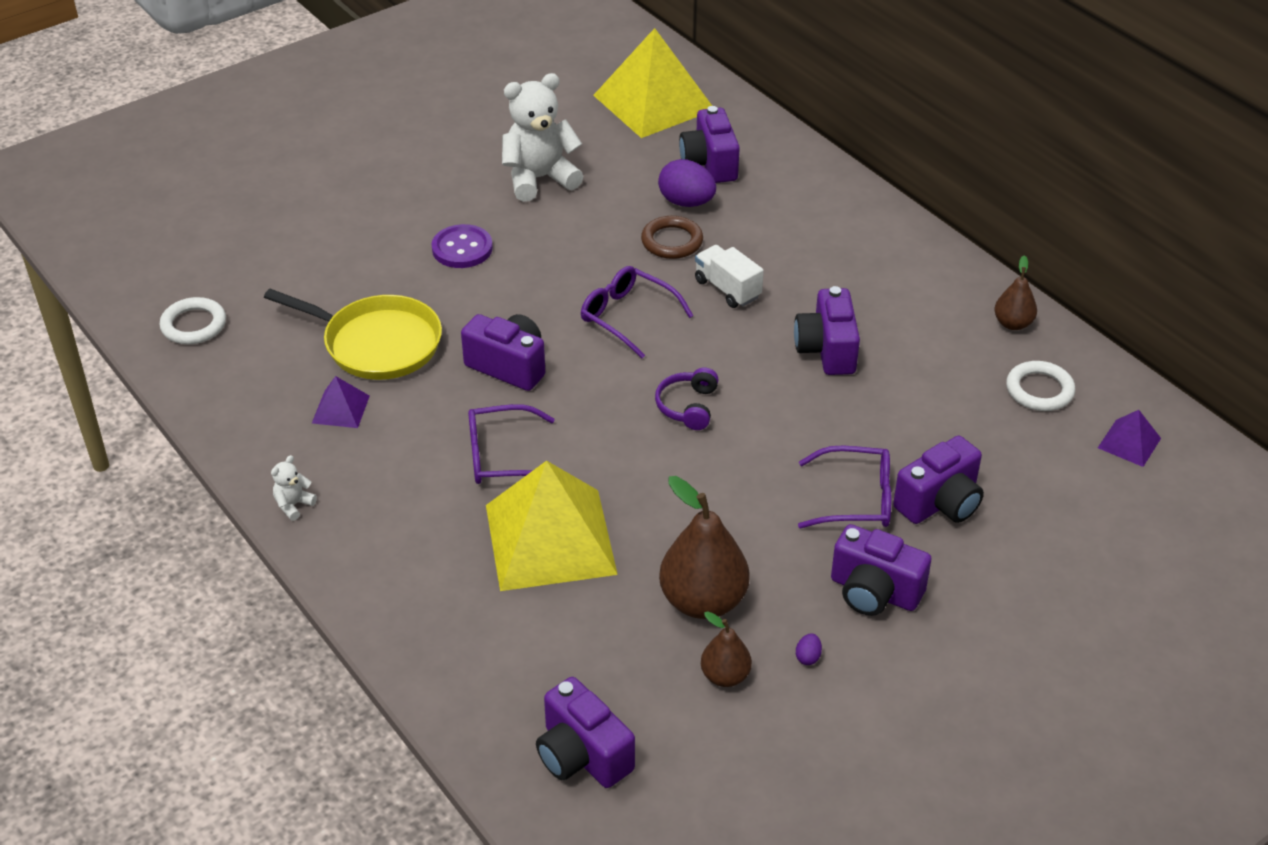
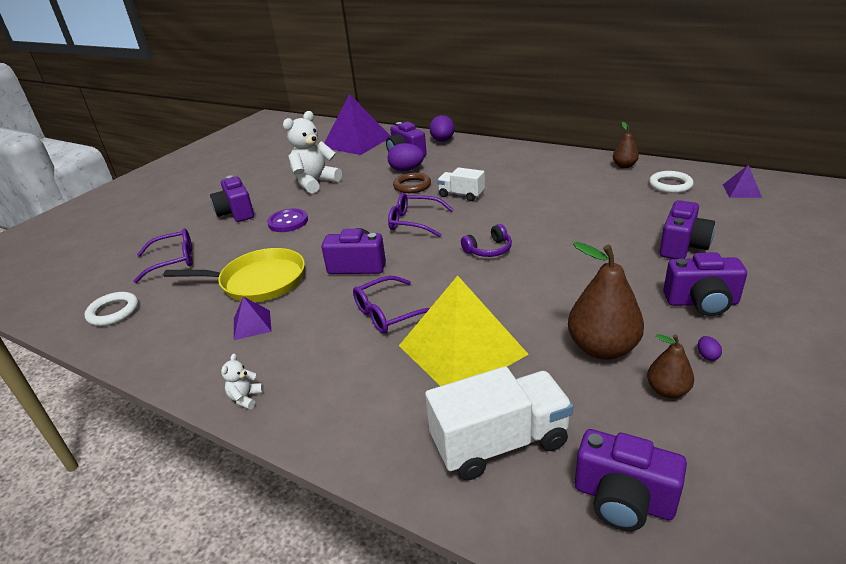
camera: 20 degrees left, 10 degrees down
yellow pyramid [593,28,712,138] -> purple pyramid [324,94,390,155]
purple headphones [655,367,719,430] -> purple headphones turned 105 degrees counterclockwise [461,224,512,257]
purple camera [794,286,860,375] -> purple camera moved to [210,175,254,222]
purple glasses [798,446,891,528] -> purple glasses moved to [133,228,193,283]
none -> white truck [425,366,573,480]
none -> purple egg [429,115,455,142]

